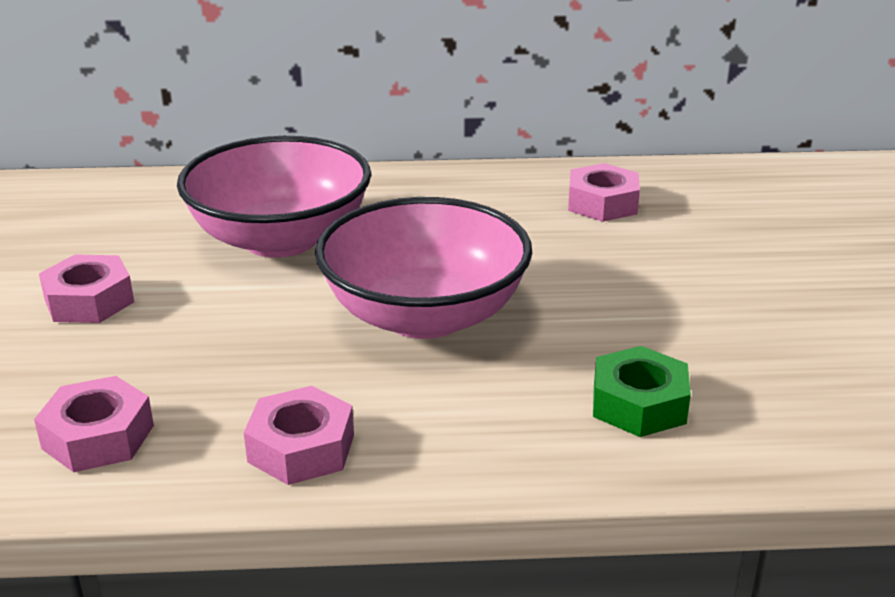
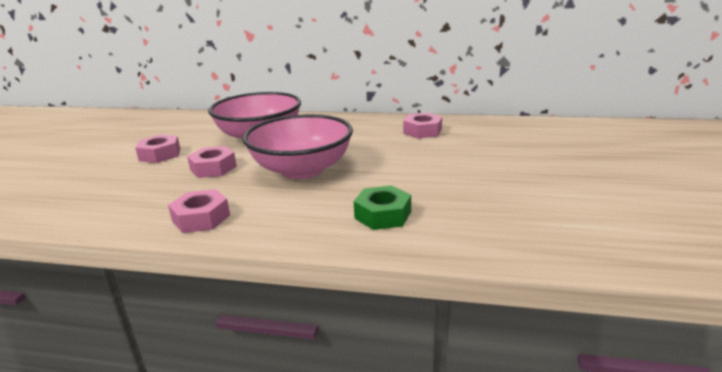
camera: 15 degrees right, 5 degrees down
pink nut [34,376,154,472] -> pink nut moved to [187,146,237,178]

